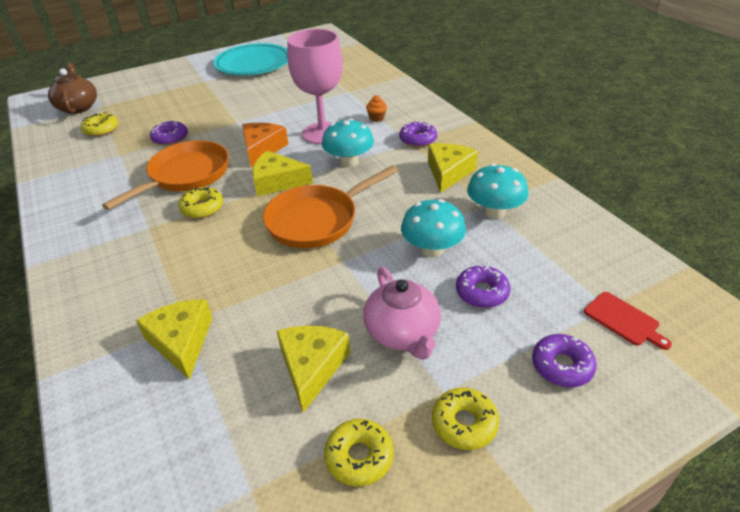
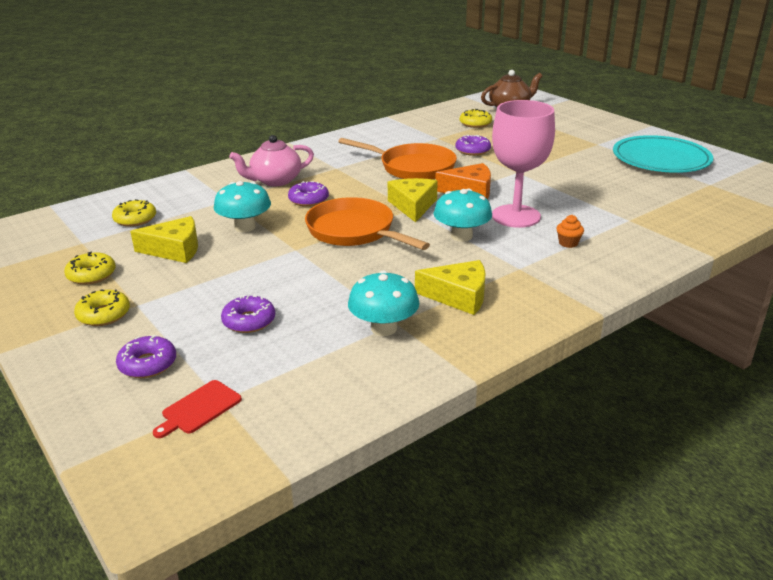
camera: 80 degrees right, 10 degrees down
yellow cheese [136,299,212,380] -> none
yellow donut [178,187,223,219] -> yellow donut moved to [112,199,156,227]
pink teapot [363,267,441,360] -> pink teapot moved to [229,135,314,187]
purple donut [399,121,437,147] -> purple donut moved to [288,181,329,207]
turquoise mushroom [401,199,466,257] -> turquoise mushroom moved to [214,181,271,232]

